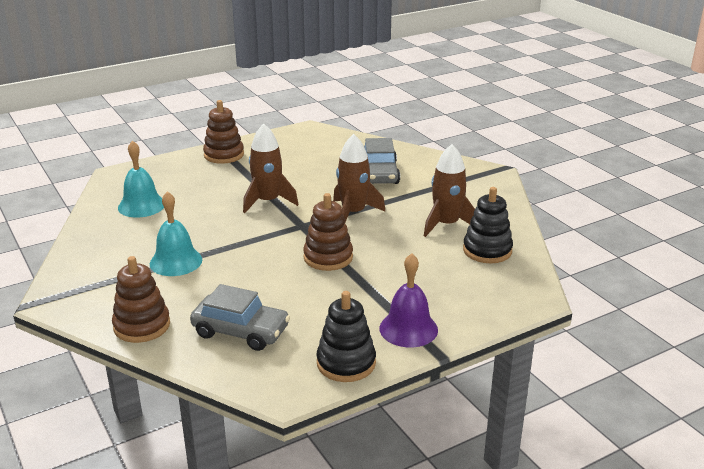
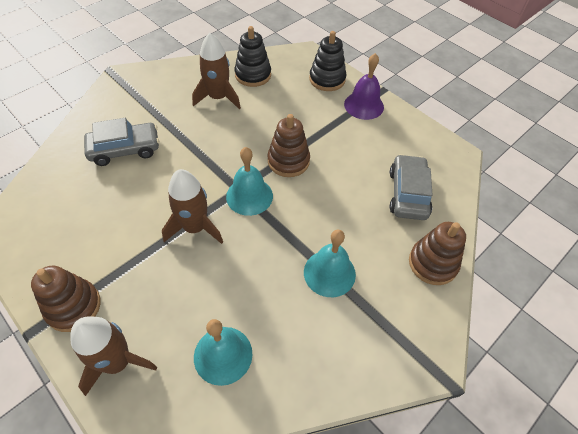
camera: 105 degrees left, 25 degrees up
black stacking toy [316,291,376,382] -> black stacking toy moved to [309,31,346,91]
brown rocket [333,134,386,222] -> brown rocket moved to [70,316,157,396]
none -> turquoise bell [226,147,273,216]

